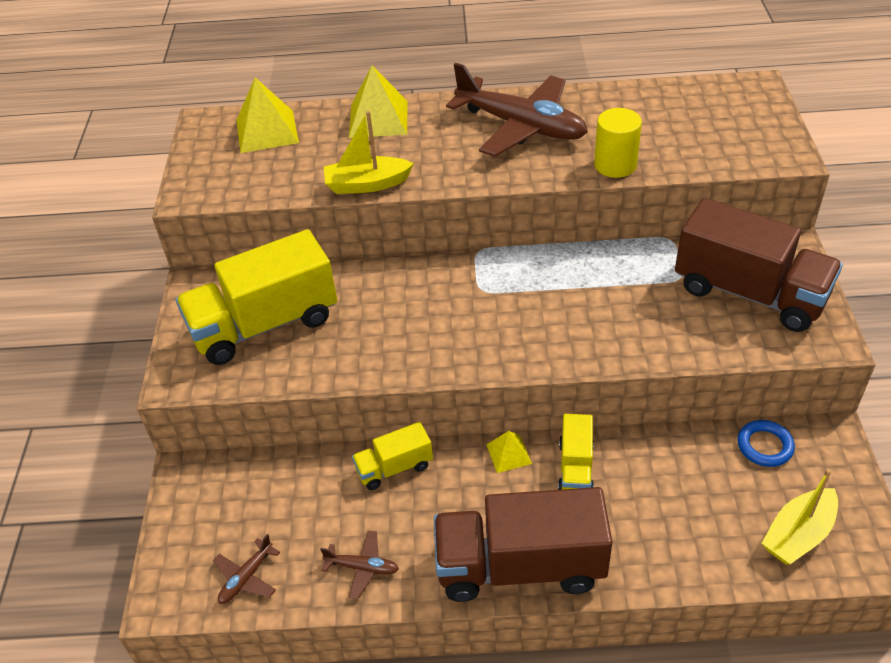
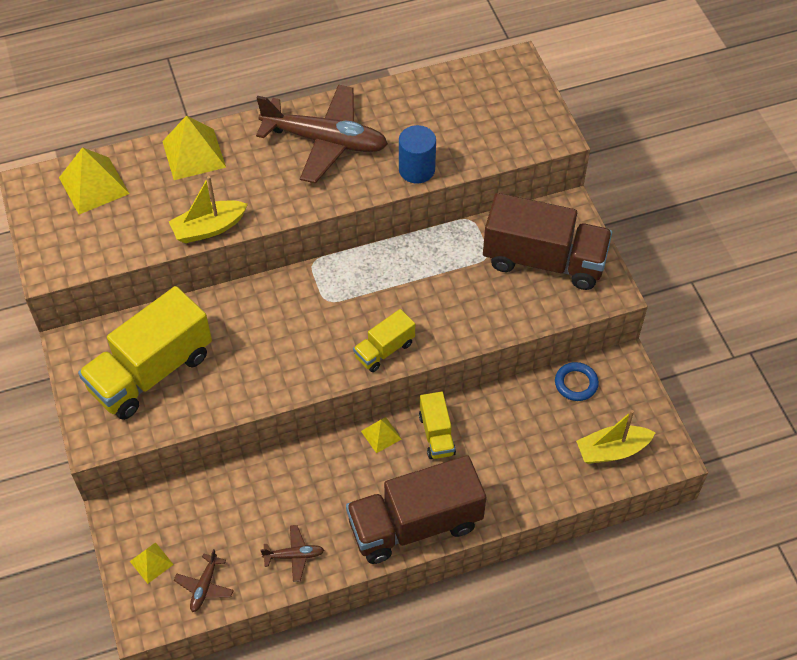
camera: 20 degrees left, 10 degrees up
yellow truck [352,422,433,490] -> yellow truck moved to [353,309,415,372]
yellow cylinder [594,108,642,178] -> blue cylinder [399,125,436,183]
yellow boat [762,469,838,565] -> yellow boat turned 45 degrees clockwise [576,410,655,464]
none -> yellow pyramid [130,542,174,584]

